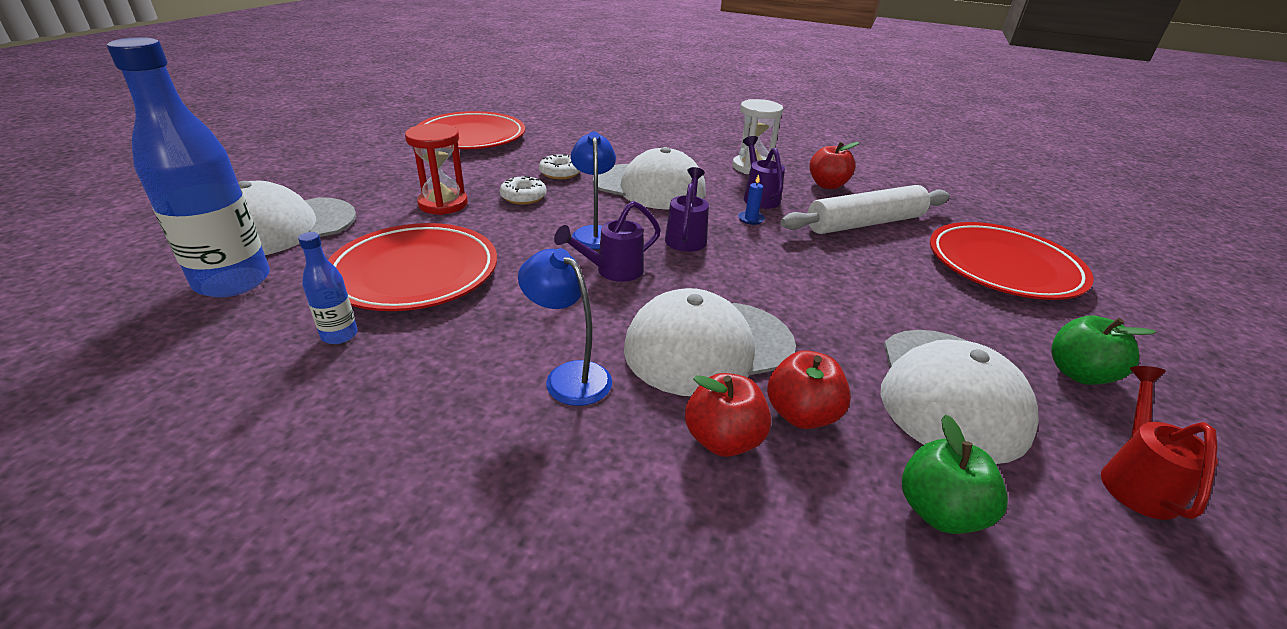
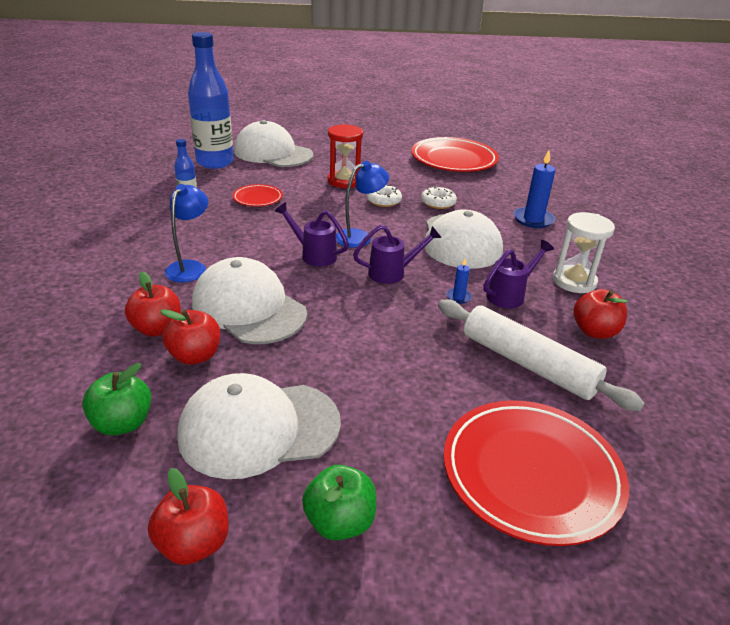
camera: 65 degrees right, 0 degrees up
red plate [328,223,497,311] -> red plate [233,184,283,206], size x0.49
red watering can [1101,366,1218,520] -> red apple [148,468,229,565]
none -> blue candle [513,150,555,228]

